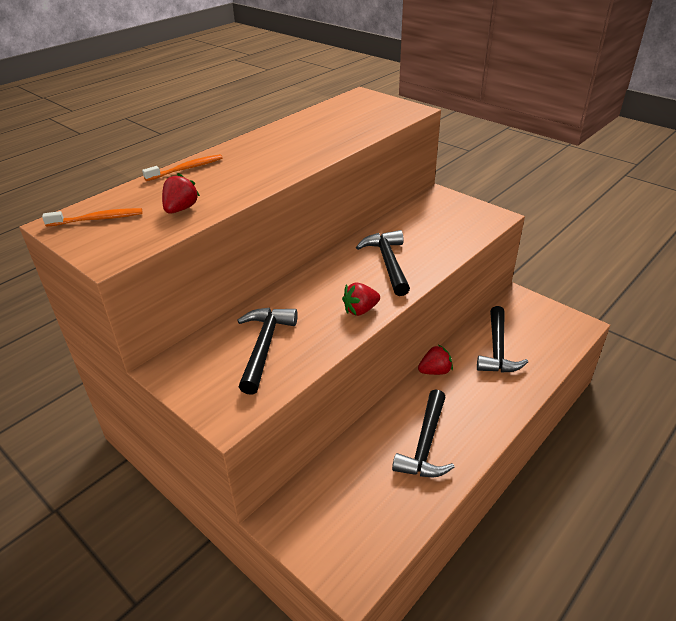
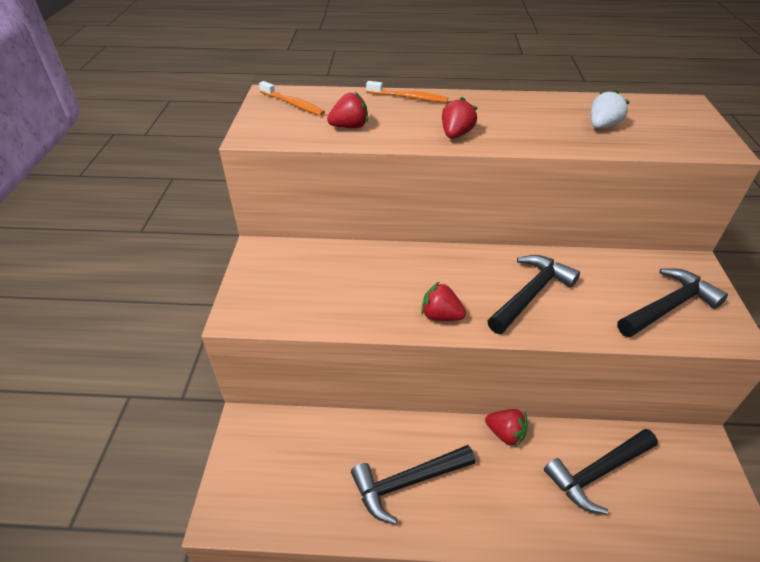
camera: 50 degrees right, 5 degrees up
black hammer [237,308,298,395] -> black hammer moved to [617,268,728,338]
none -> red strawberry [442,97,478,139]
none -> white strawberry [591,90,630,128]

